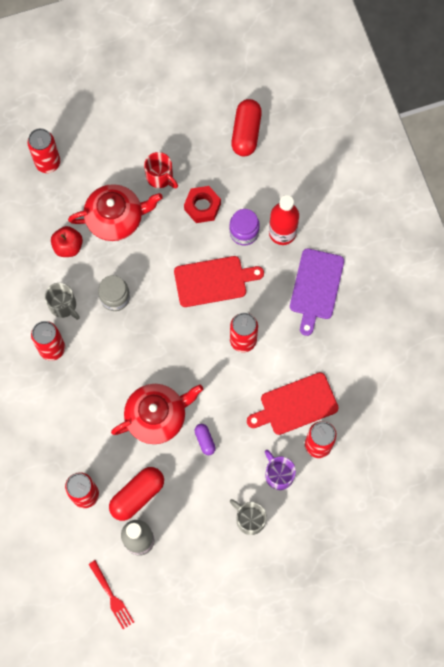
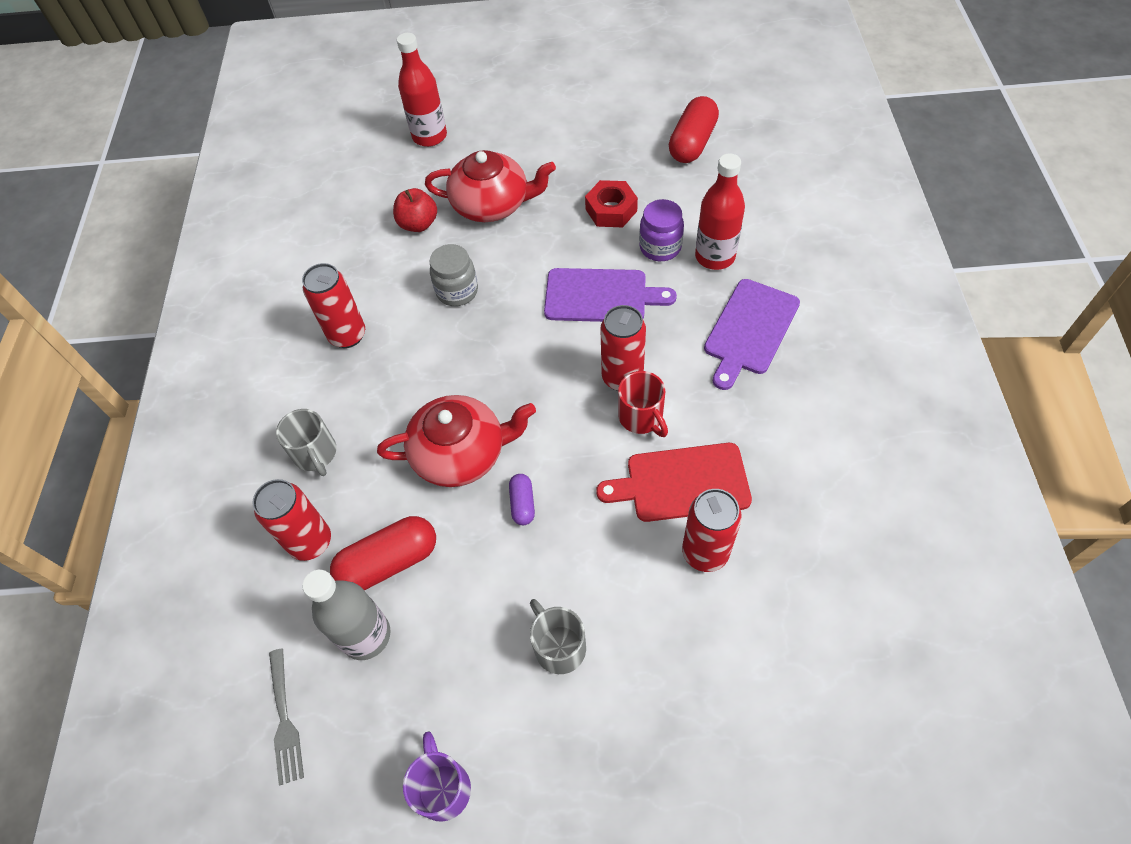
camera: 20 degrees right, 15 degrees down
red can [27,128,60,173] -> red bottle [397,33,447,147]
grey mug [45,283,80,320] -> grey mug moved to [276,409,336,476]
red fork [88,560,134,629] -> grey fork [269,648,304,785]
red mug [144,152,178,189] -> red mug moved to [618,371,668,437]
red cutting board [174,256,264,307] -> purple cutting board [544,268,677,322]
purple mug [265,450,296,490] -> purple mug moved to [403,731,471,822]

